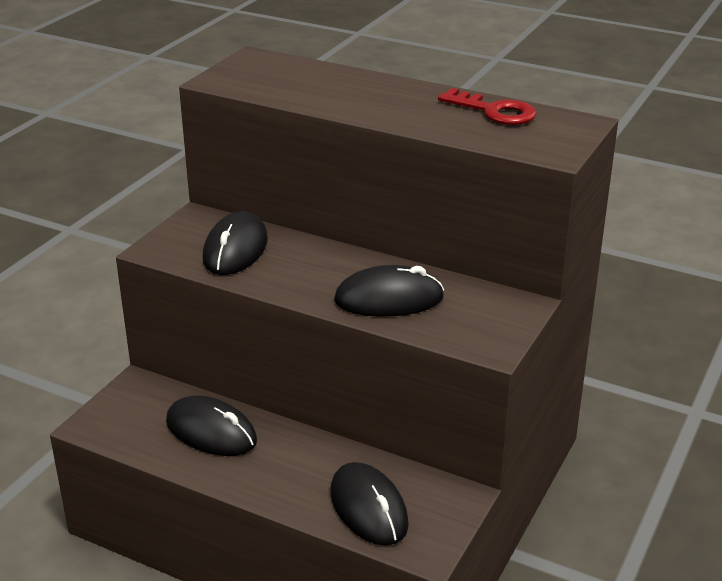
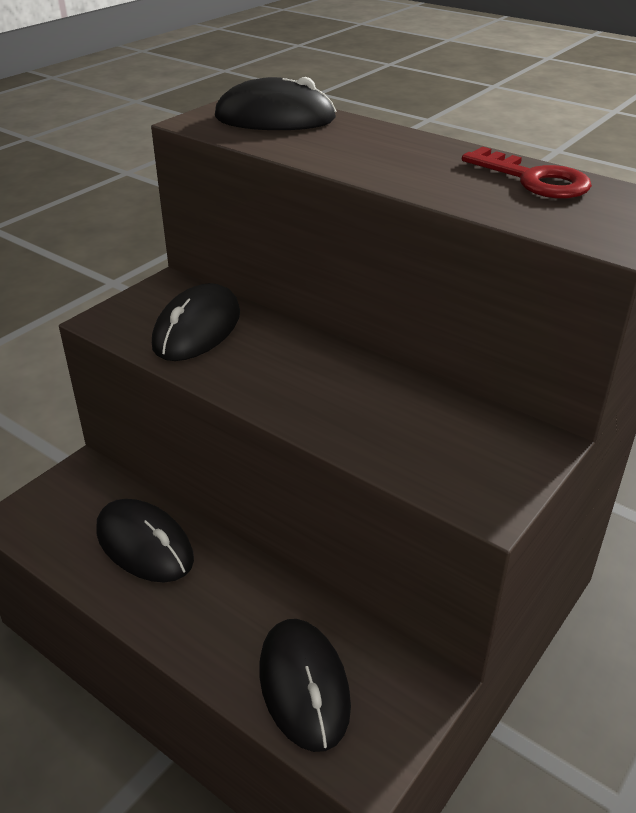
camera: 10 degrees right, 5 degrees up
black mouse [334,265,444,317] -> black mouse moved to [215,77,336,130]

